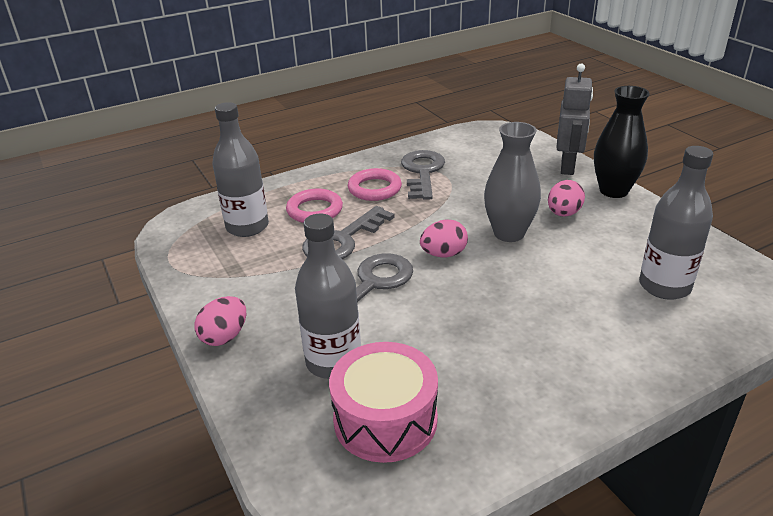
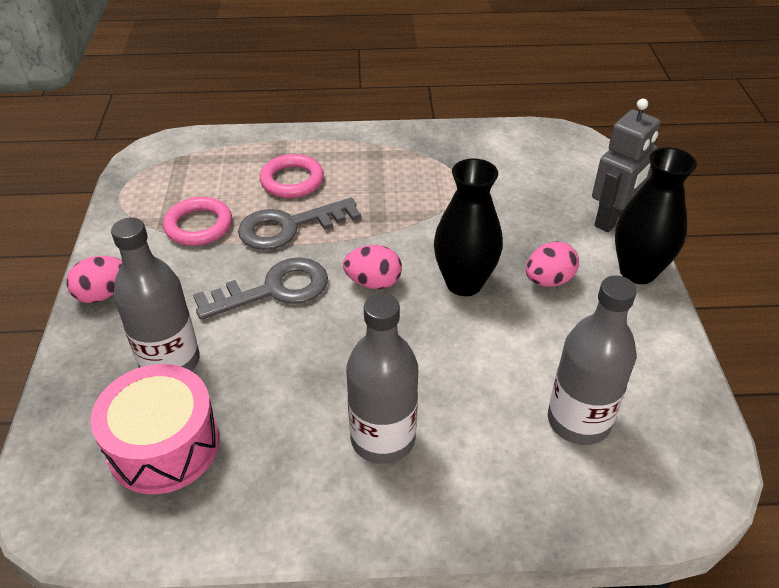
camera: 25 degrees right, 10 degrees up
grey bottle [212,102,269,237] -> grey bottle moved to [346,293,418,464]
pink ring [348,168,402,201] -> pink ring moved to [163,197,232,246]
grey key [401,150,445,200] -> none
grey vase [484,122,541,242] -> black vase [434,158,503,296]

